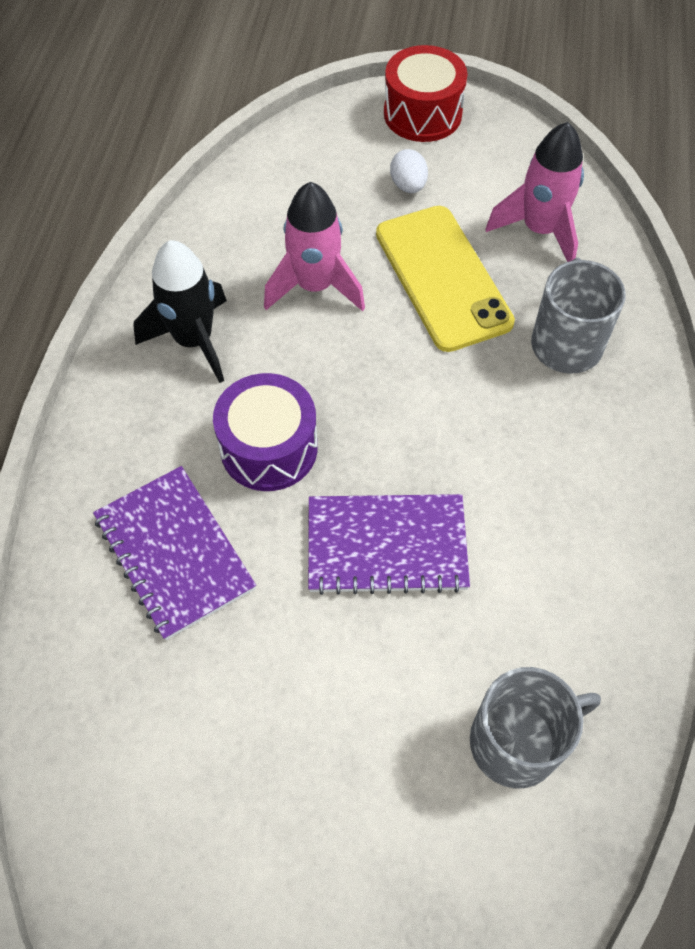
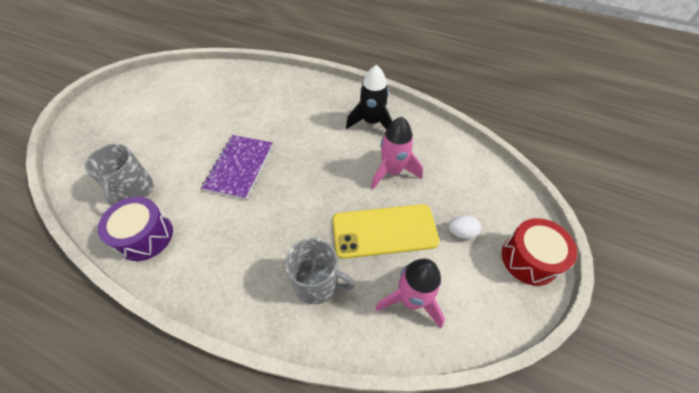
camera: 105 degrees right, 5 degrees down
purple notebook [93,466,256,640] -> none
purple drum [213,373,318,491] -> purple drum moved to [98,197,173,261]

